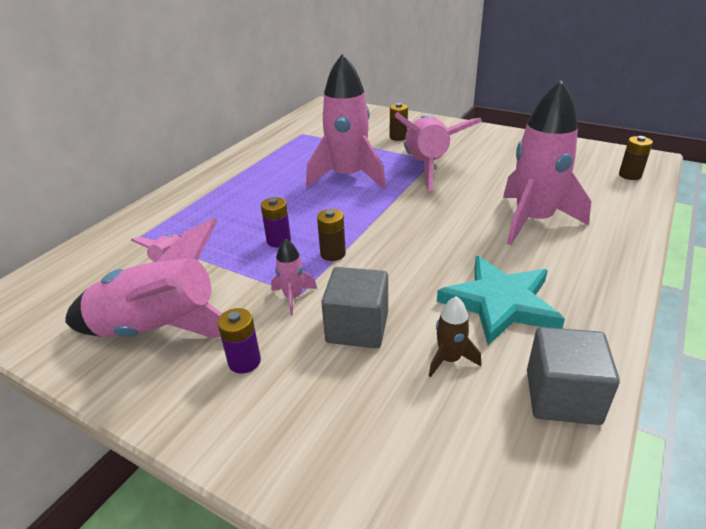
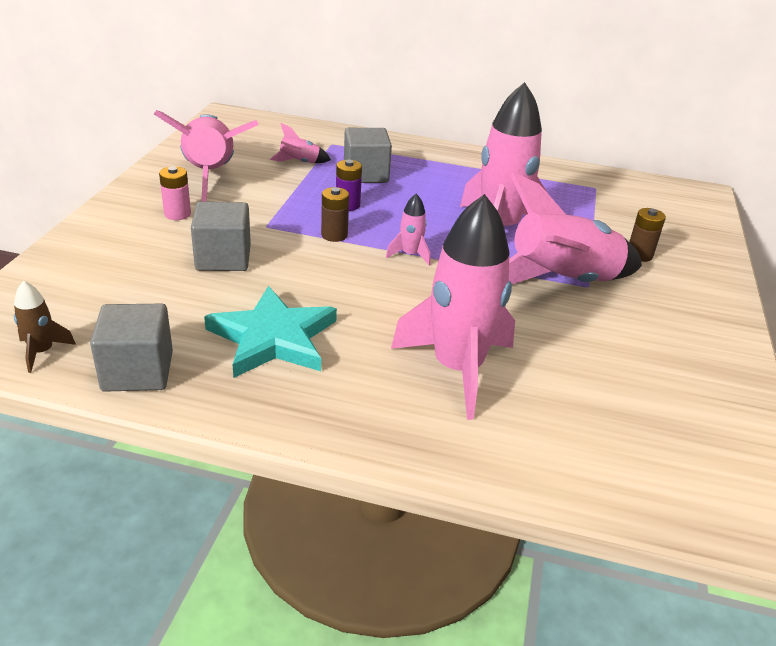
camera: 70 degrees right, 0 degrees up
purple battery [218,308,261,374] -> pink battery [159,166,191,220]
pink rocket [271,238,317,315] -> pink rocket moved to [386,194,430,265]
brown rocket [429,296,481,377] -> brown rocket moved to [14,281,76,373]
brown battery [619,136,653,180] -> none
none -> grey cube [344,128,392,183]

